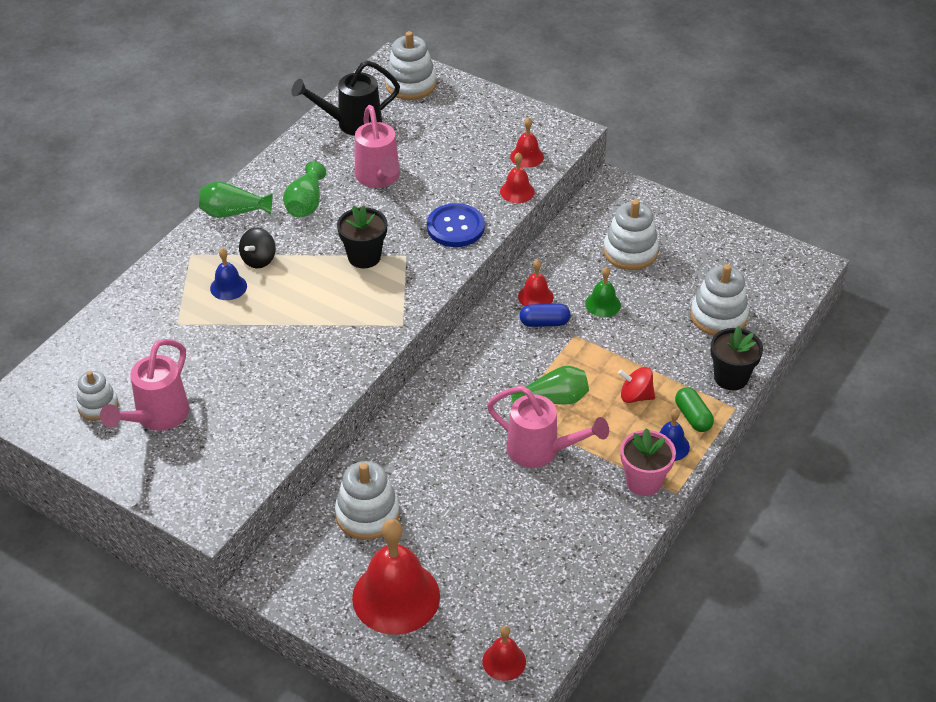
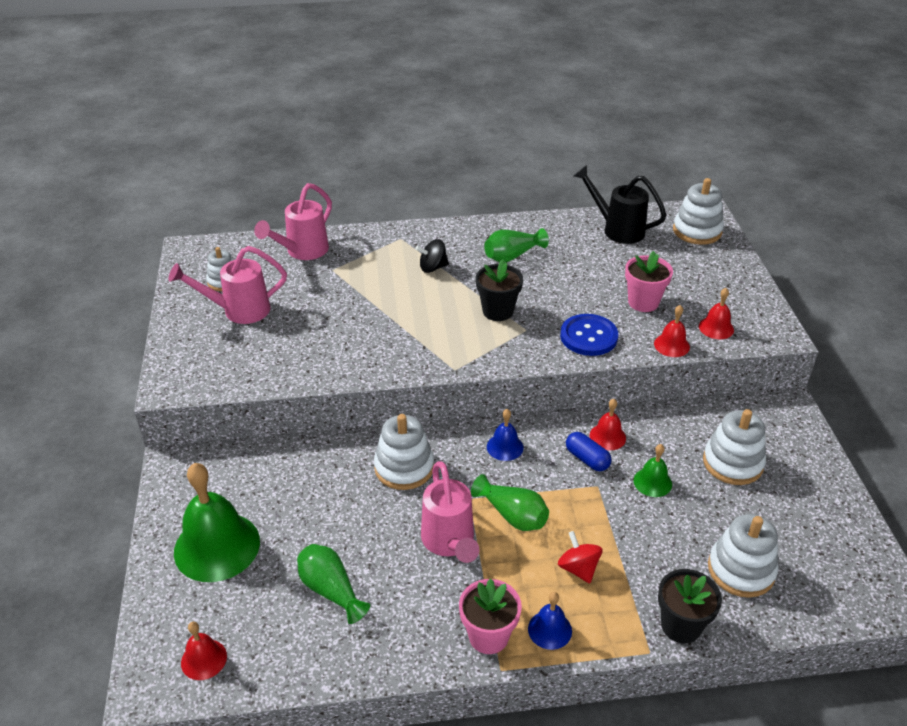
camera: 50 degrees right, 5 degrees down
green vase [199,182,273,218] -> green vase moved to [297,544,370,624]
blue bell [210,248,247,300] -> blue bell moved to [487,409,523,461]
white stacking toy [335,461,399,540] -> white stacking toy moved to [374,414,434,490]
red bell [352,519,440,635] -> green bell [174,463,260,582]
pink watering can [355,105,400,188] -> pink watering can moved to [254,183,332,260]
green capsule [675,387,714,432] -> none
none -> pink flower pot [625,251,673,312]

